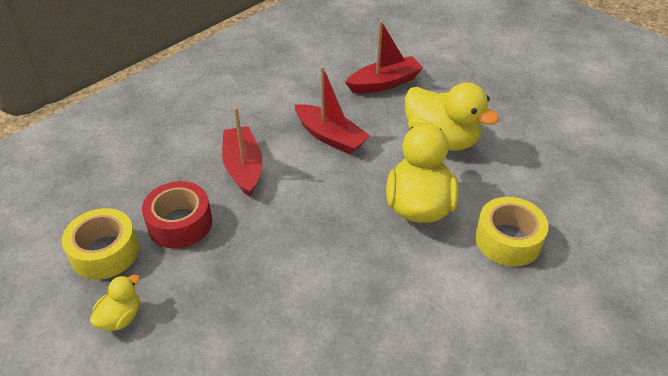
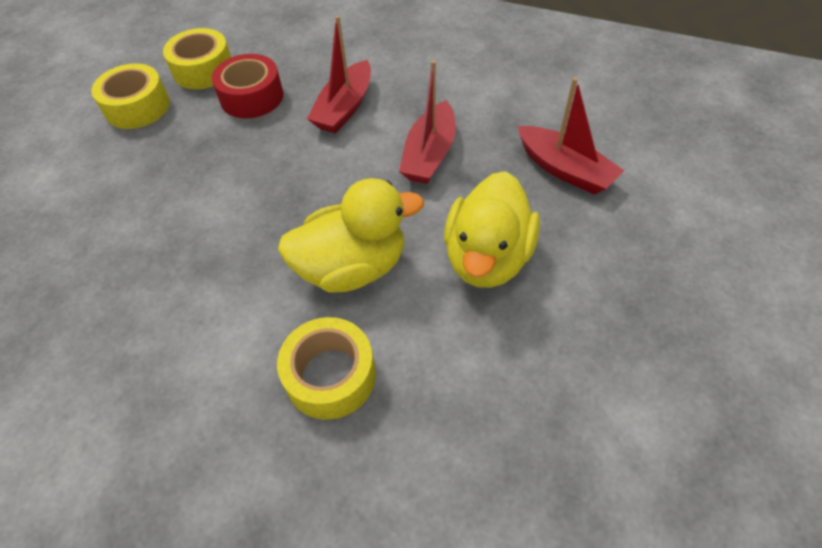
camera: 70 degrees right, 10 degrees up
yellow duck [90,275,140,331] -> yellow tape [92,64,170,129]
red boat [222,107,262,197] -> red boat turned 150 degrees clockwise [307,16,371,134]

